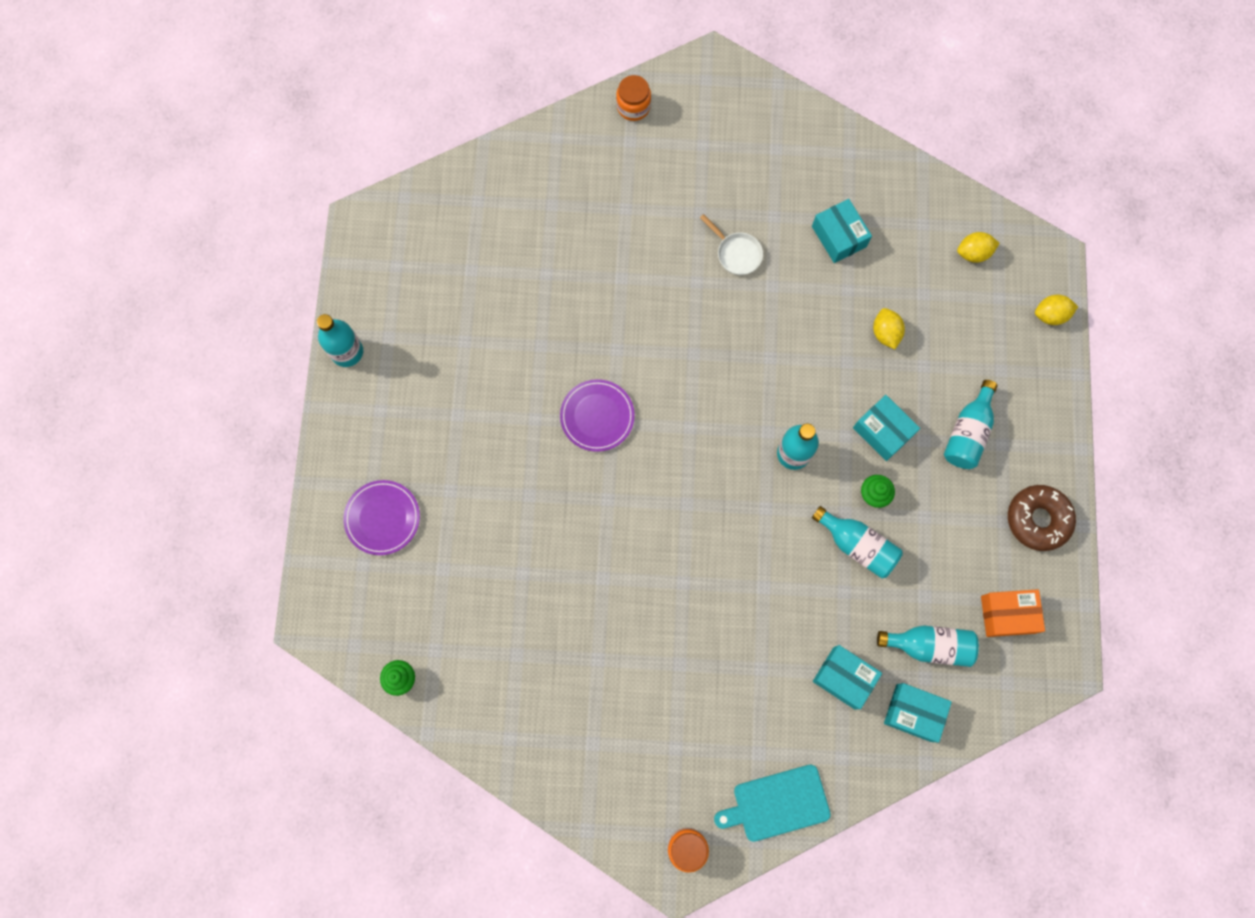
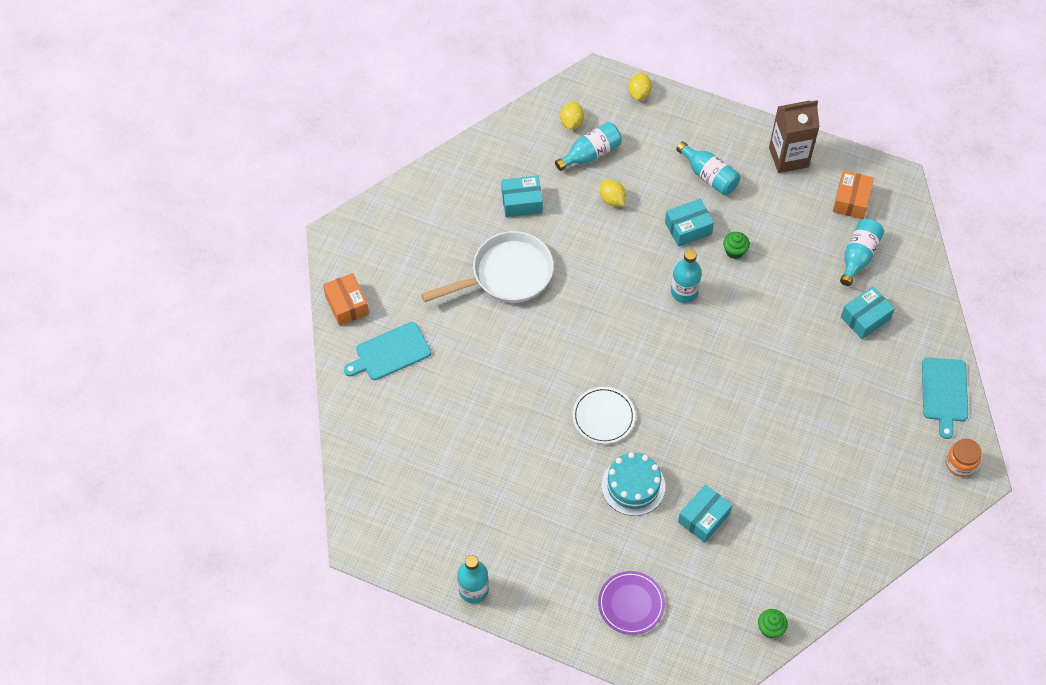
camera: 70 degrees left, 15 degrees down
purple plate [560,379,635,452] -> white plate [572,387,636,444]
orange jar [616,75,651,121] -> orange box [323,273,369,326]
white pan [700,214,763,275] -> white pan [421,231,554,303], size x2.13
turquoise bottle [812,506,903,578] -> turquoise bottle moved to [555,122,622,171]
yellow lemon [873,308,905,349] -> yellow lemon turned 45 degrees clockwise [600,180,626,206]
turquoise box [884,683,952,742] -> turquoise box moved to [678,484,732,543]
brown donut [1008,485,1076,551] -> brown carton [769,100,820,173]
none -> turquoise cutting board [344,322,431,380]
none -> turquoise cake [601,452,665,516]

